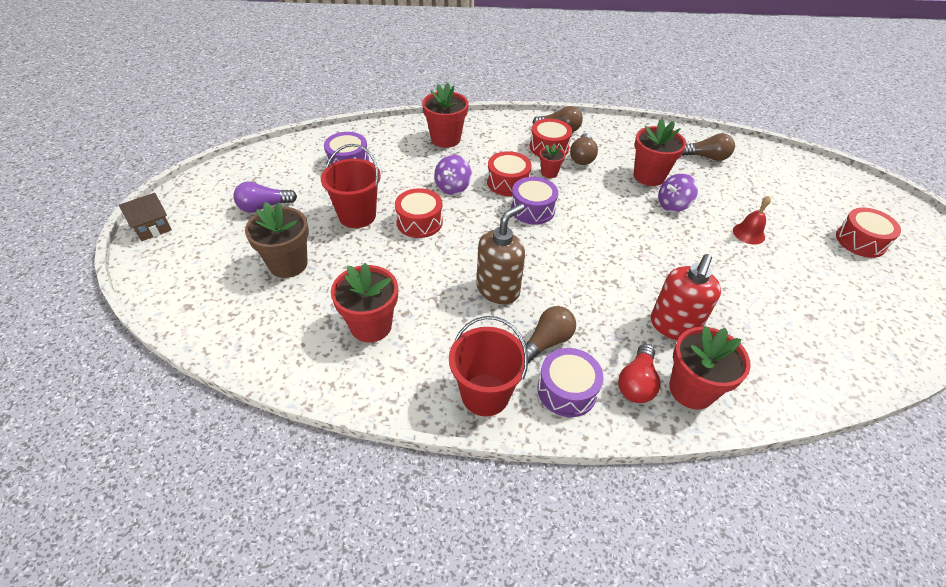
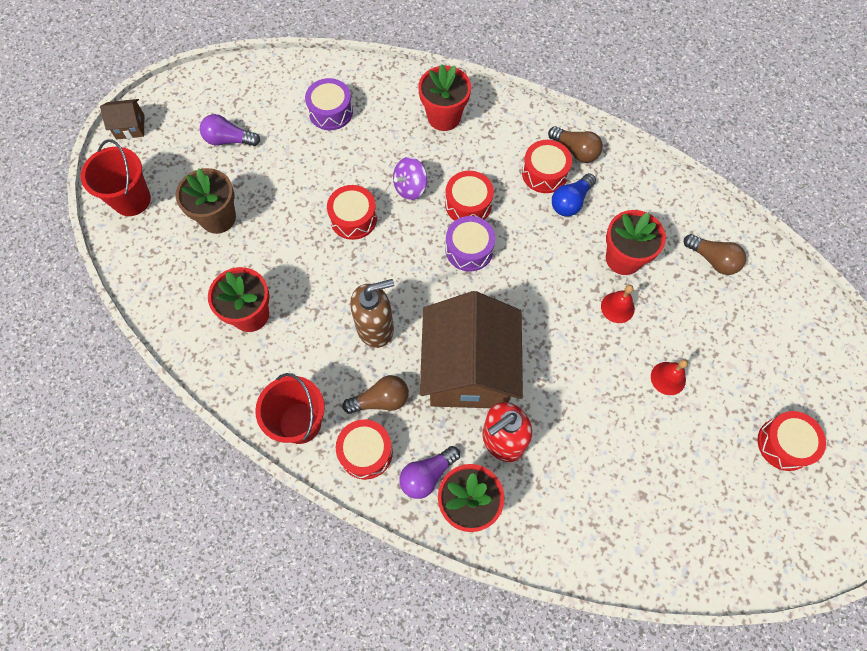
camera: 30 degrees right, 20 degrees up
red bucket [321,144,381,228] -> red bucket moved to [81,139,151,216]
purple drum [538,348,603,417] -> red drum [336,419,393,480]
red flower pot [539,143,565,178] -> none
brown light bulb [570,133,598,165] -> blue light bulb [552,173,596,216]
red light bulb [618,344,661,403] -> purple light bulb [399,446,460,499]
purple spinning top [658,173,698,212] -> red bell [601,285,635,323]
none -> brown house [420,291,523,408]

